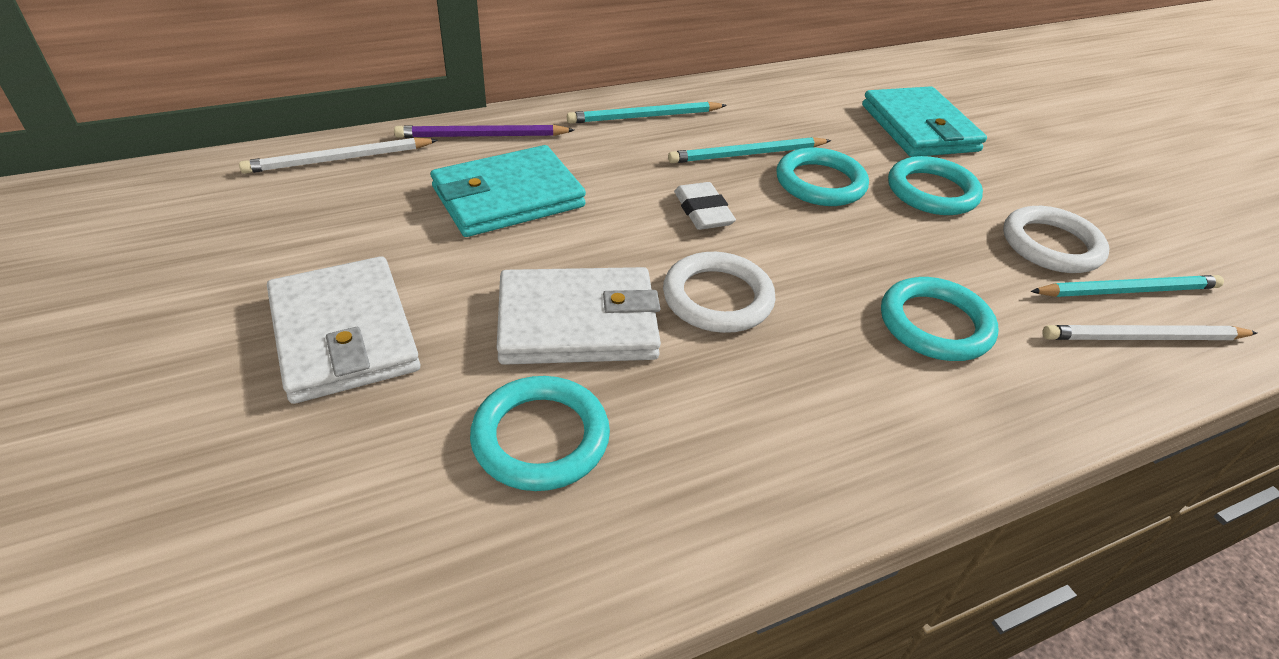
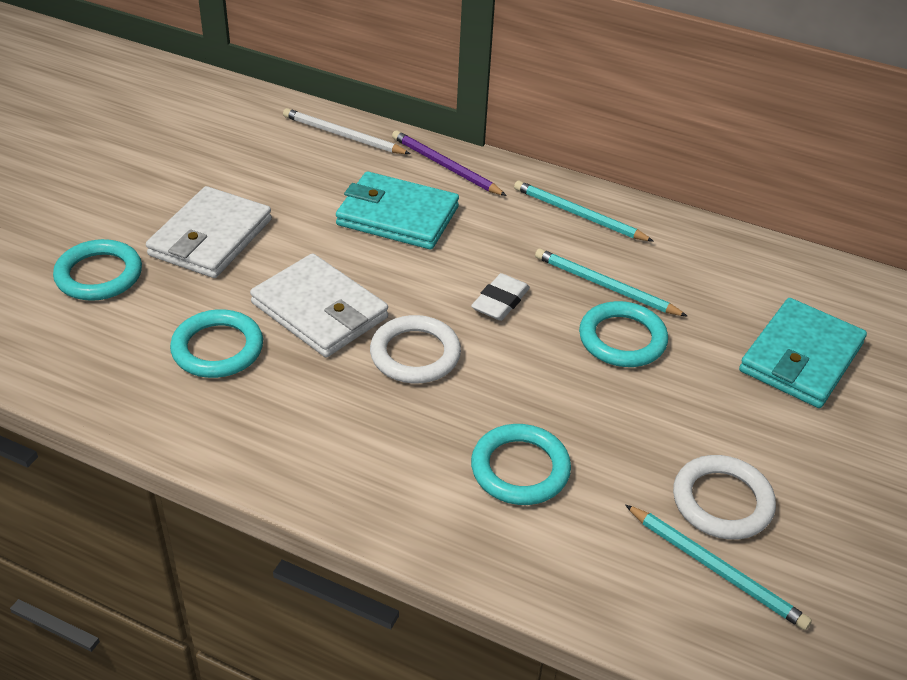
camera: 50 degrees right, 0 degrees up
turquoise ring [888,156,983,215] -> turquoise ring moved to [53,239,142,301]
white pencil [1043,325,1257,340] -> none

